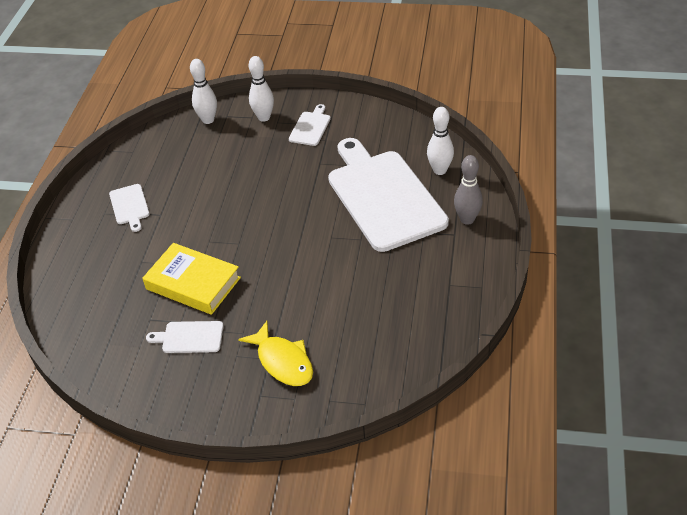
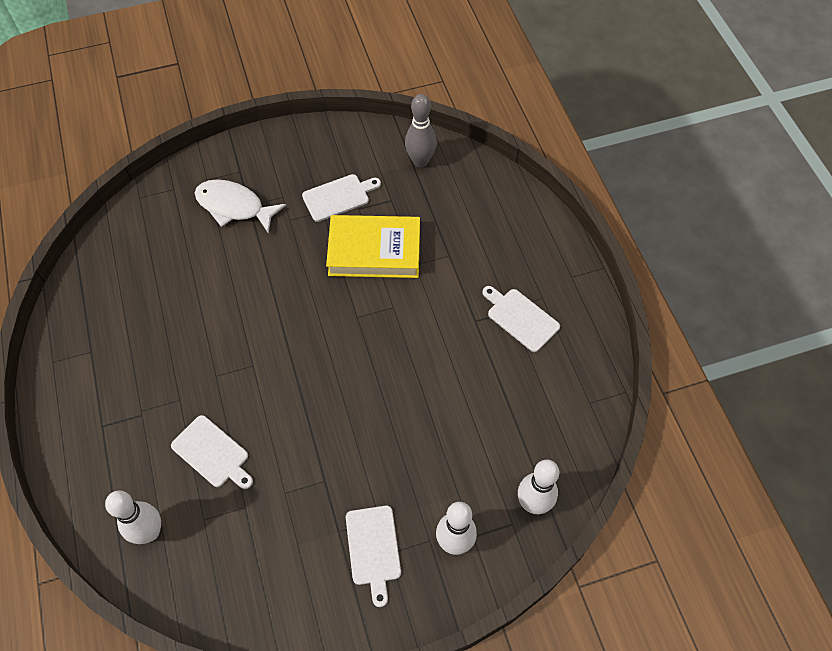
camera: 150 degrees right, 15 degrees up
yellow fish [238,321,313,386] -> white fish [195,180,286,234]
white cutting board [328,138,449,252] -> white cutting board [171,415,253,489], size x0.41
grey bowling pin [454,155,483,225] -> grey bowling pin moved to [405,94,437,167]

